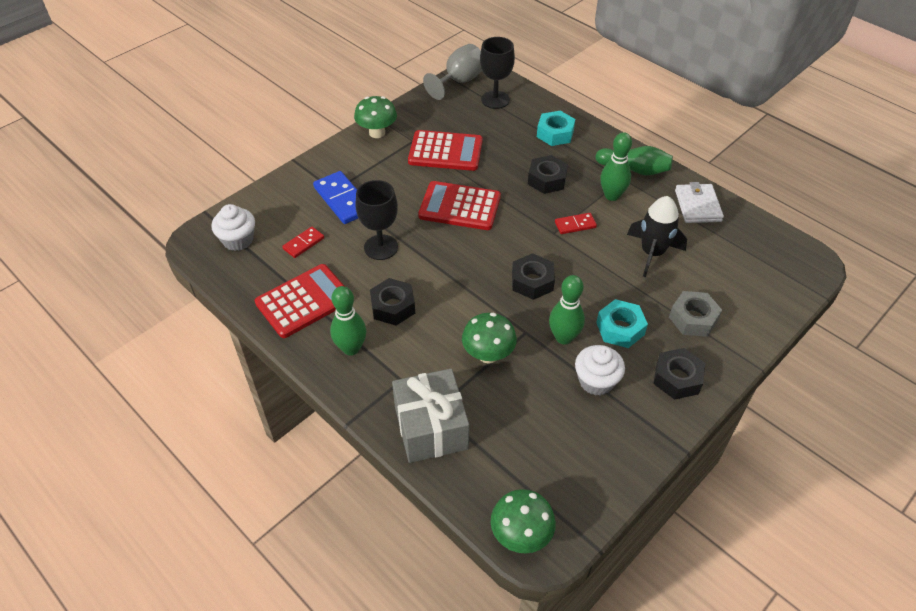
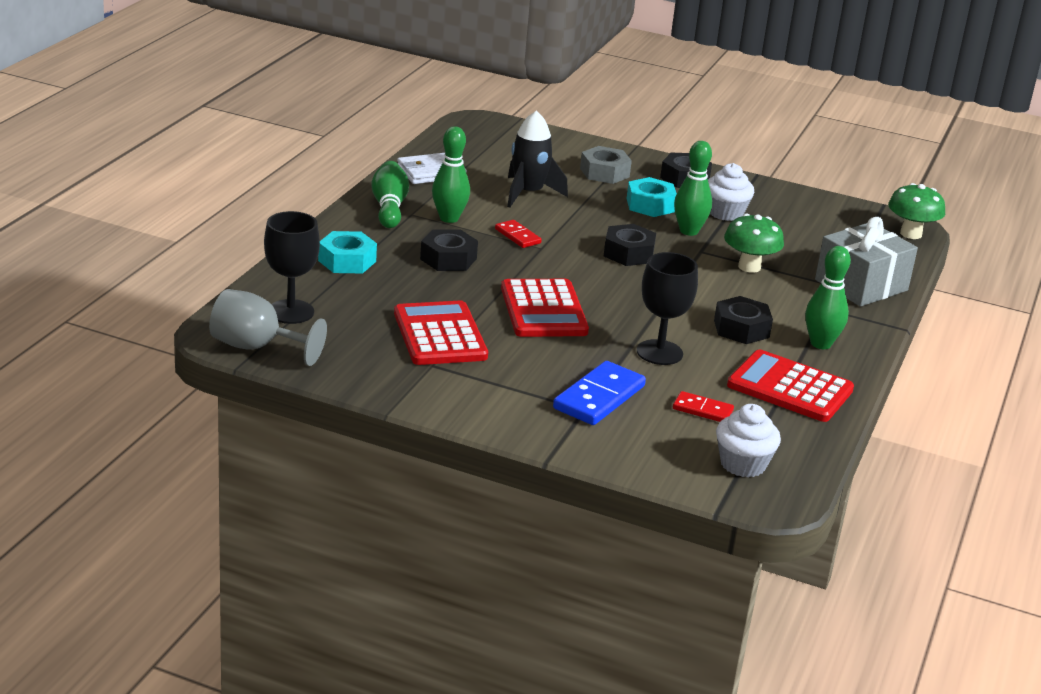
camera: 115 degrees left, 20 degrees down
green mushroom [354,96,397,138] -> none

